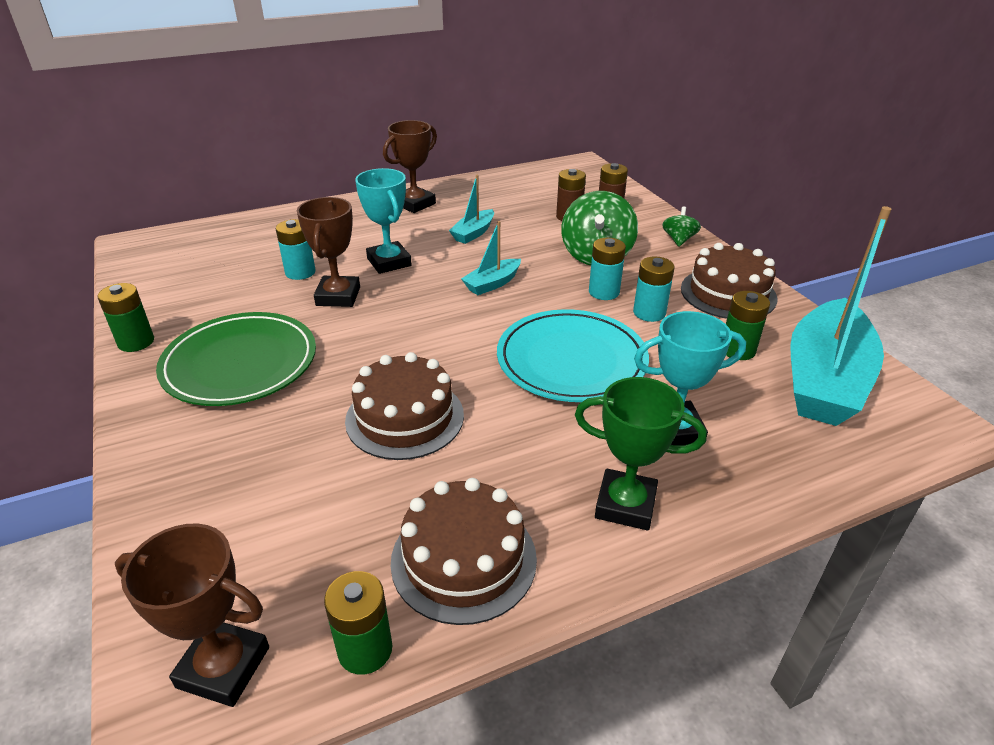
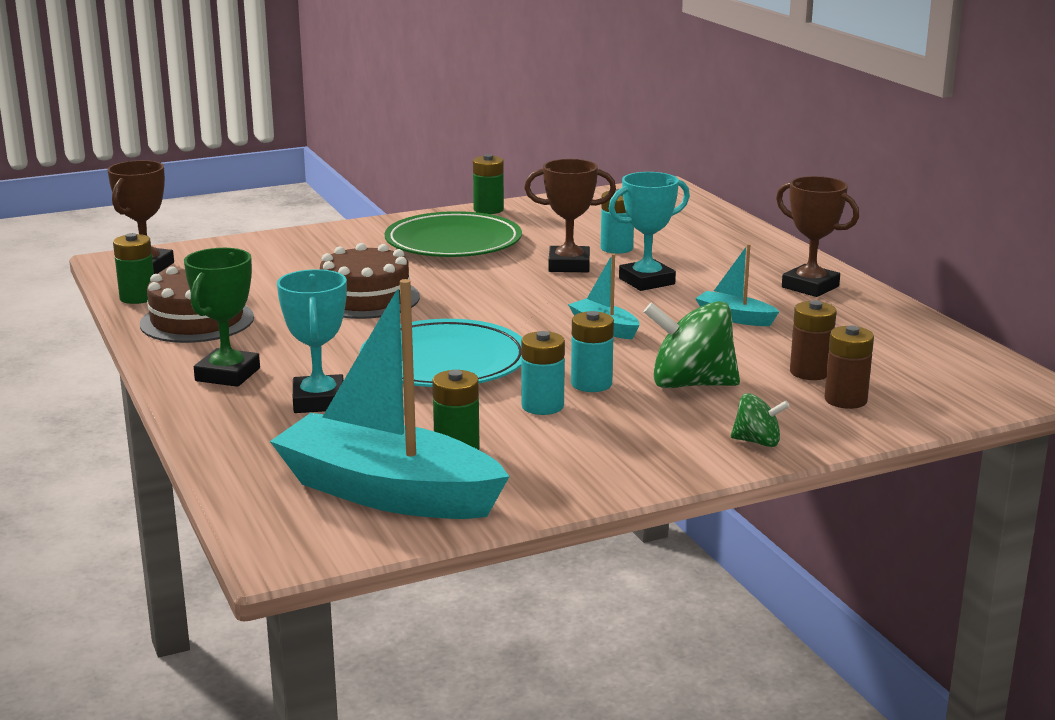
camera: 90 degrees right, 15 degrees down
brown cake [681,243,777,319] -> none

